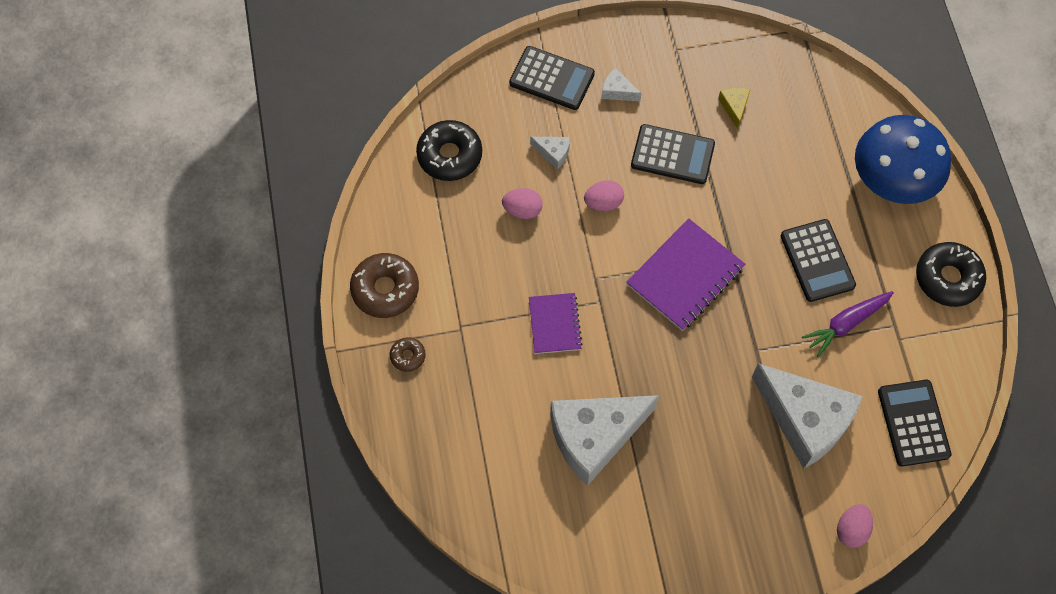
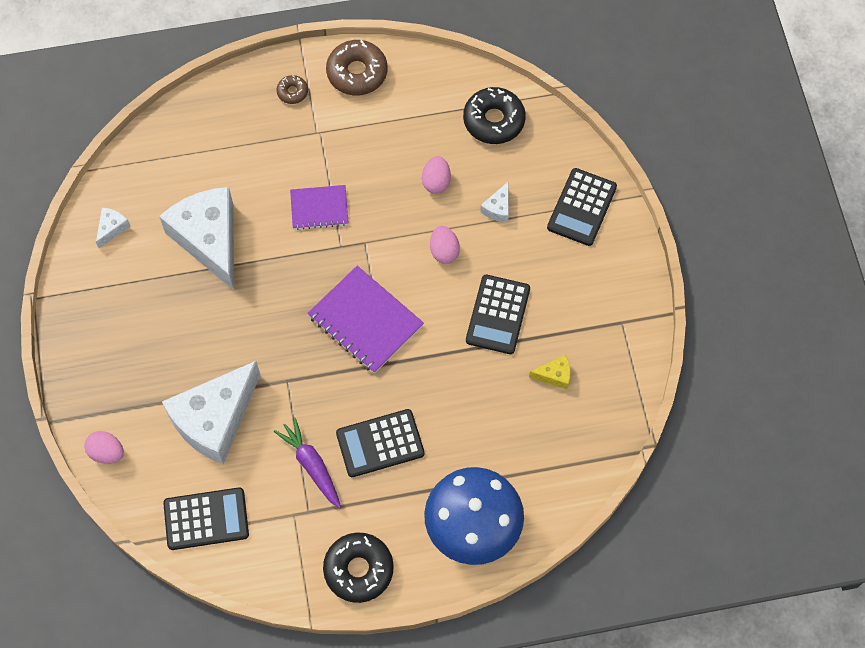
camera: 90 degrees right, 0 degrees up
white cheese [601,68,641,101] -> white cheese moved to [96,207,131,249]

